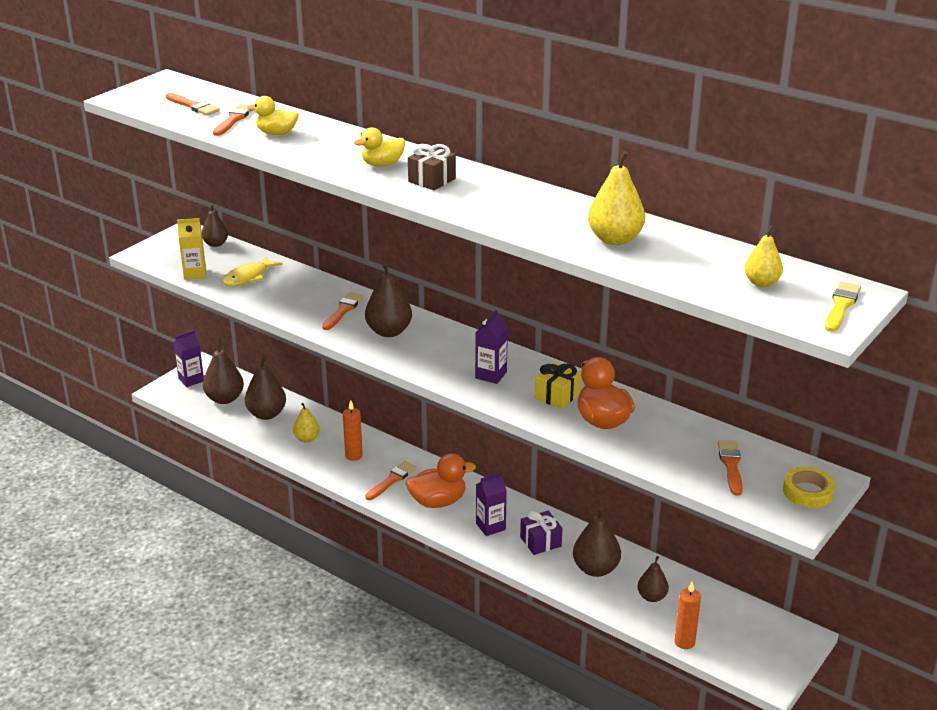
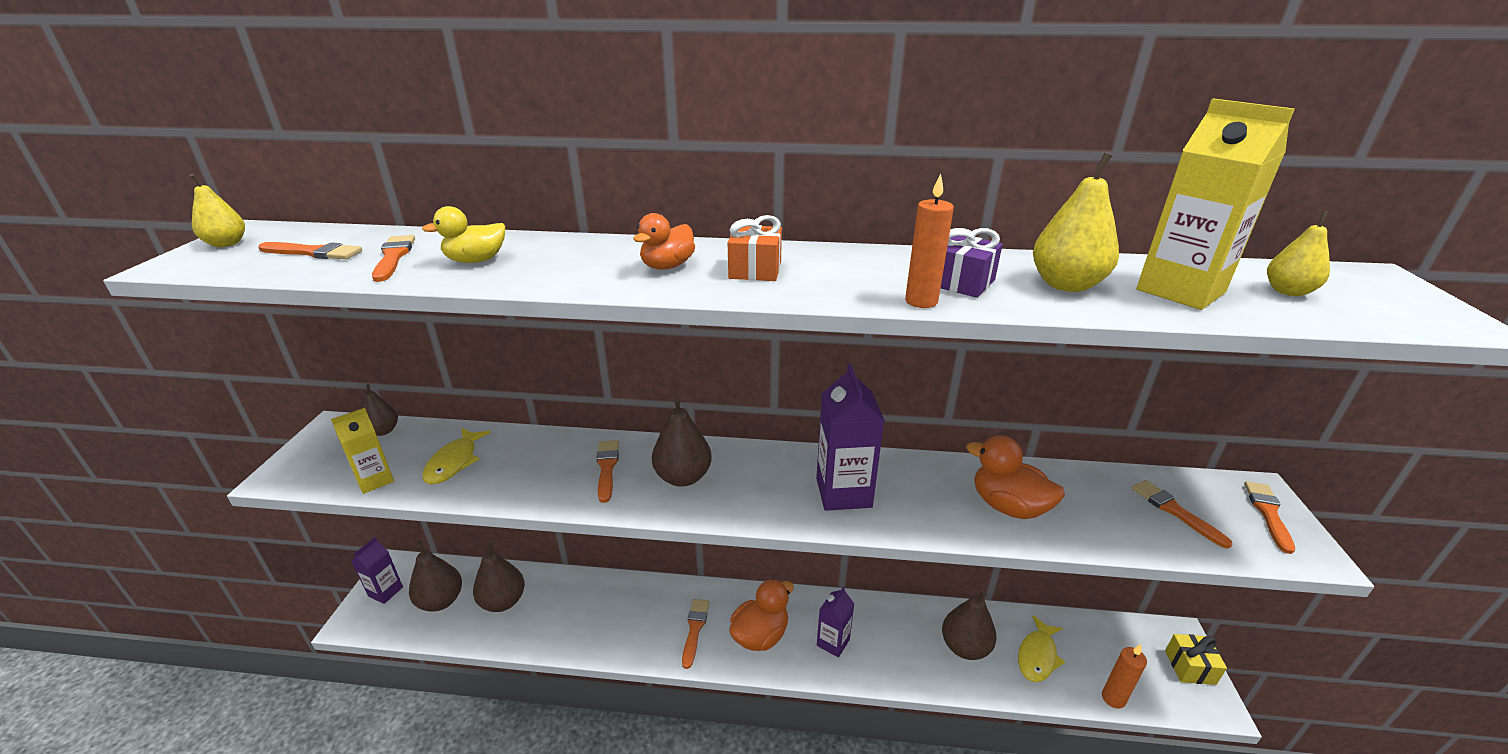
camera: 30 degrees left, 0 degrees up
yellow pear [293,403,320,443] -> yellow pear moved to [189,174,245,247]
orange candle [343,400,363,461] -> orange candle moved to [905,173,954,308]
yellow duck [354,127,405,167] -> orange duck [633,213,695,270]
brown gift [408,144,456,190] -> orange gift [728,215,782,281]
purple carton [475,310,508,384] -> purple carton [816,364,885,511], size x1.63
purple gift [520,511,563,555] -> purple gift moved to [941,228,1003,298]
yellow gift [535,362,581,409] -> yellow gift moved to [1165,634,1227,685]
brown pear [637,556,669,602] -> yellow fish [1018,615,1065,682]
yellow tape [783,467,835,508] -> orange brush [1244,481,1295,554]
yellow brush [825,281,861,332] -> none
none -> yellow carton [1136,98,1295,310]

